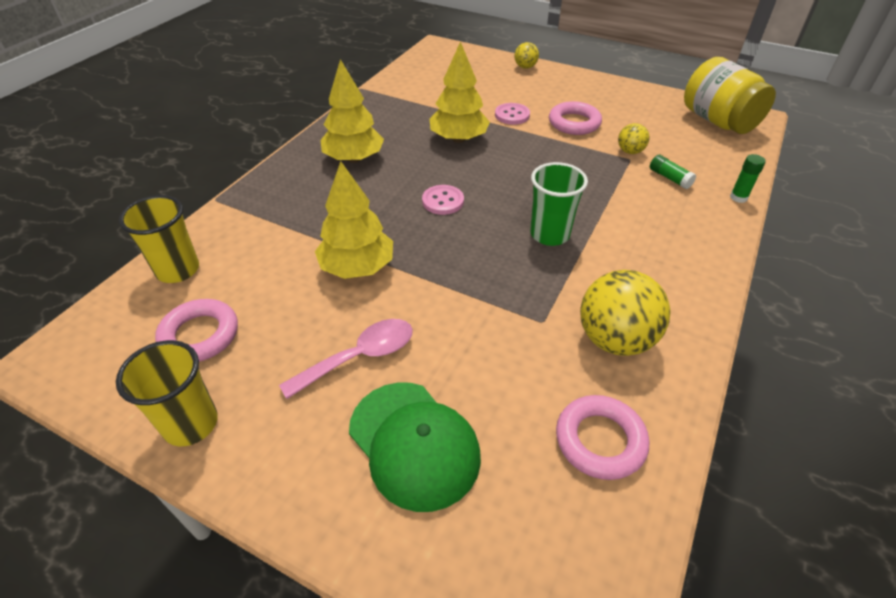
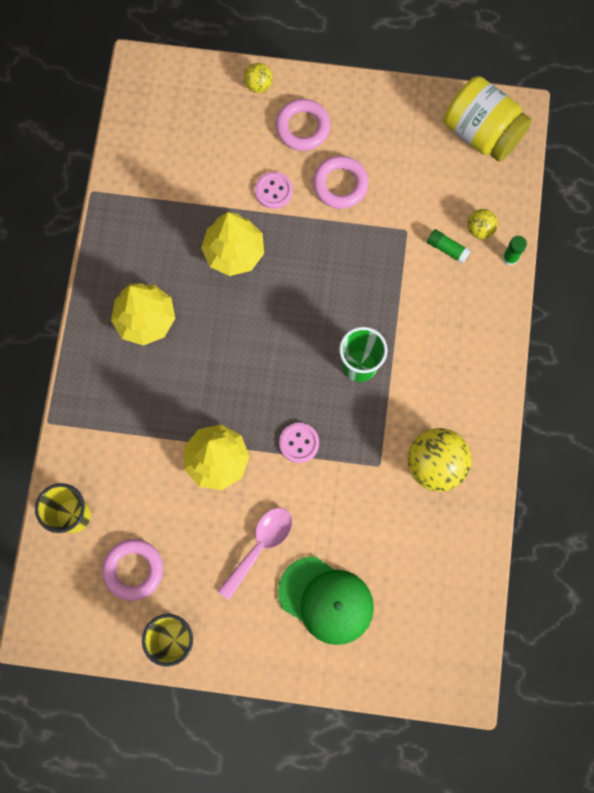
camera: 20 degrees left, 30 degrees up
pink button [422,185,464,215] -> pink button moved to [279,423,319,463]
pink ring [556,395,649,480] -> pink ring moved to [275,99,331,151]
yellow ball [618,123,649,154] -> yellow ball moved to [467,209,498,239]

